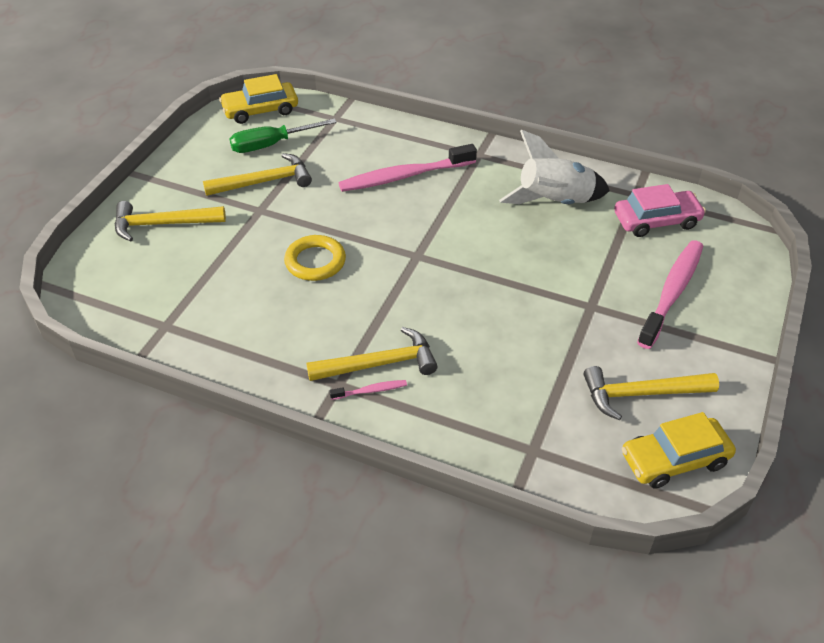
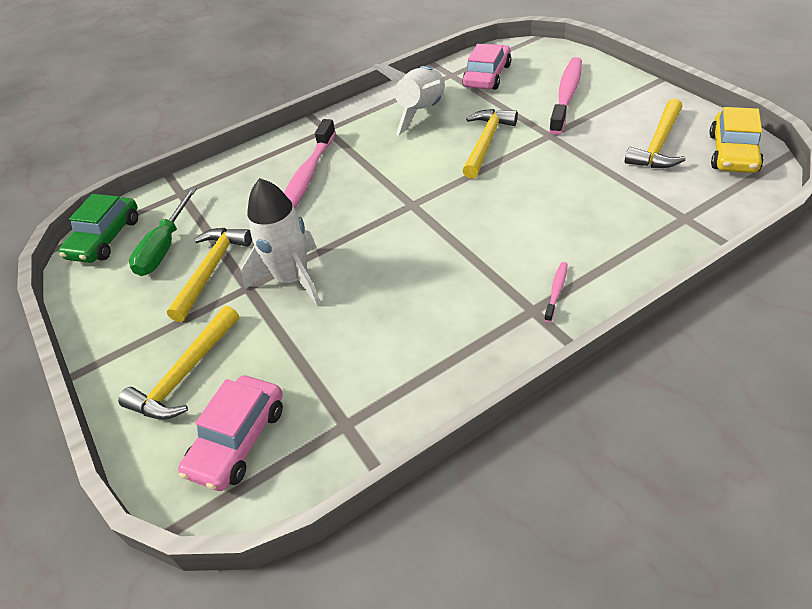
camera: 50 degrees left, 0 degrees up
yellow car [219,74,298,124] -> green car [59,194,138,263]
yellow ring [284,235,346,281] -> none
yellow hammer [307,327,438,381] -> yellow hammer moved to [463,109,518,179]
pink toothbrush [637,240,703,349] -> pink toothbrush turned 45 degrees clockwise [549,57,582,135]
none -> pink car [178,375,283,491]
none -> white rocket [241,178,321,307]

